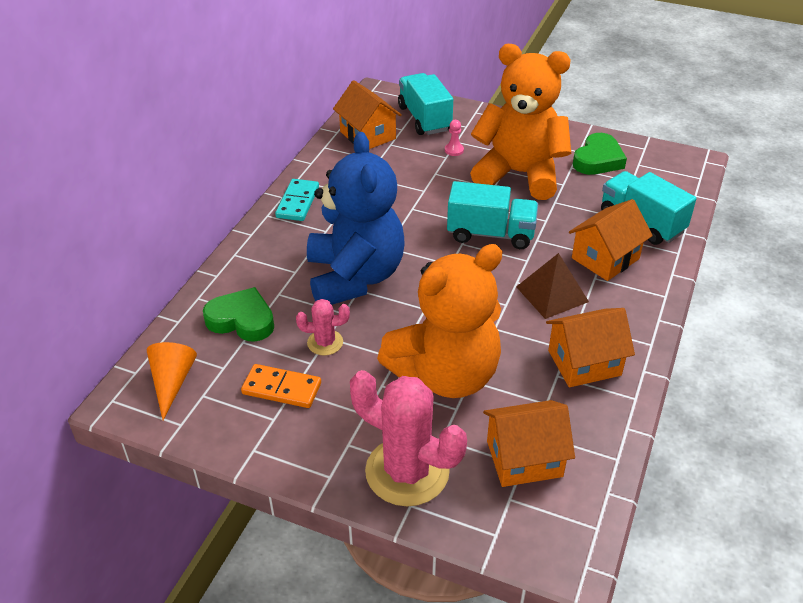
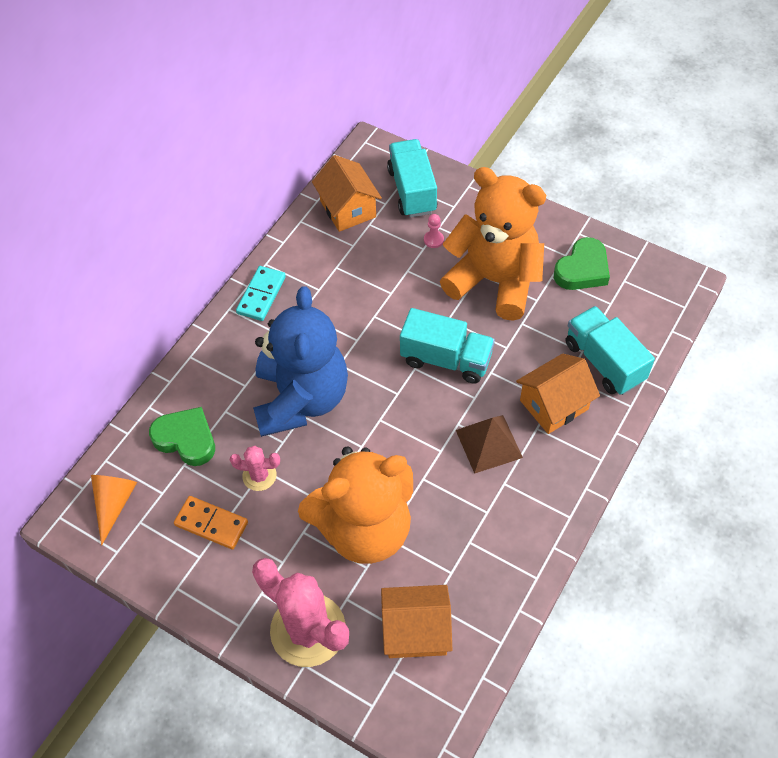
camera: 10 degrees right, 15 degrees up
orange house [546,308,635,387] -> none

